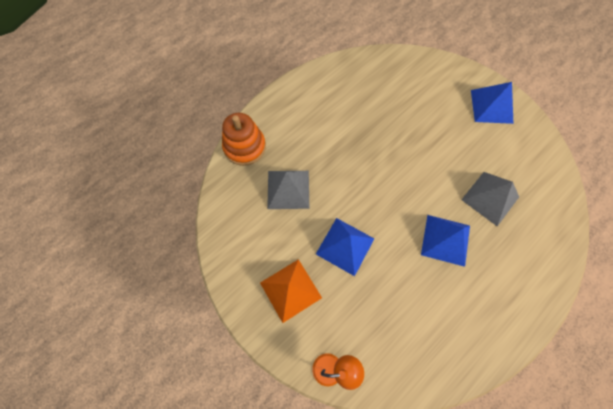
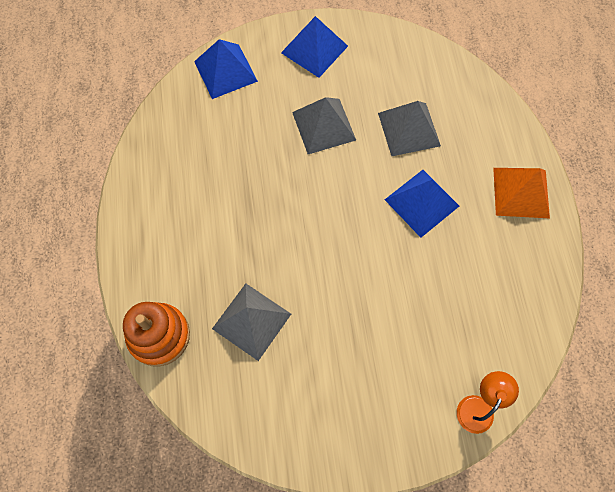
camera: 55 degrees left, 0 degrees up
orange pyramid [260,259,322,323] -> orange pyramid moved to [493,168,550,218]
blue pyramid [316,218,374,276] -> blue pyramid moved to [194,39,258,99]
none -> grey pyramid [292,97,356,154]

